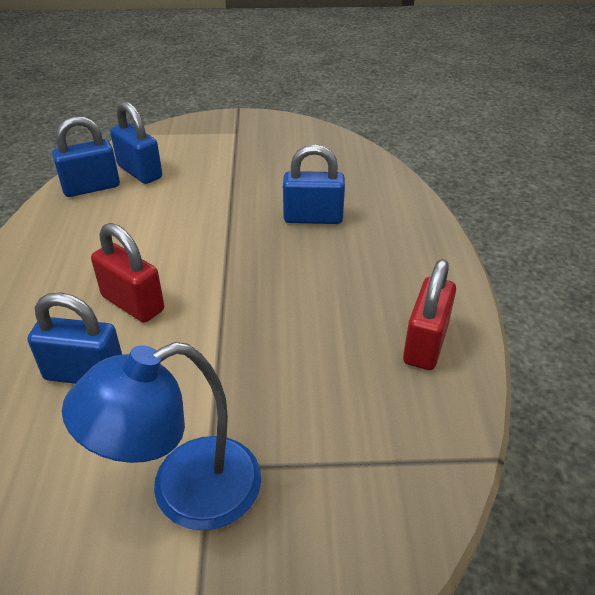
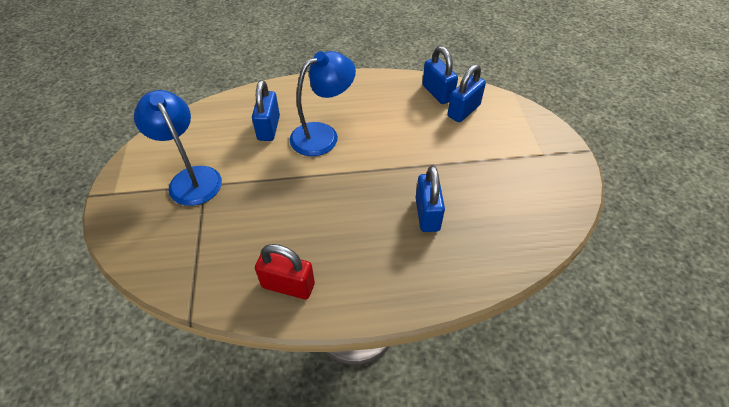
camera: 85 degrees right, 10 degrees up
red padlock [91,223,164,323] -> blue lamp [290,51,356,156]

